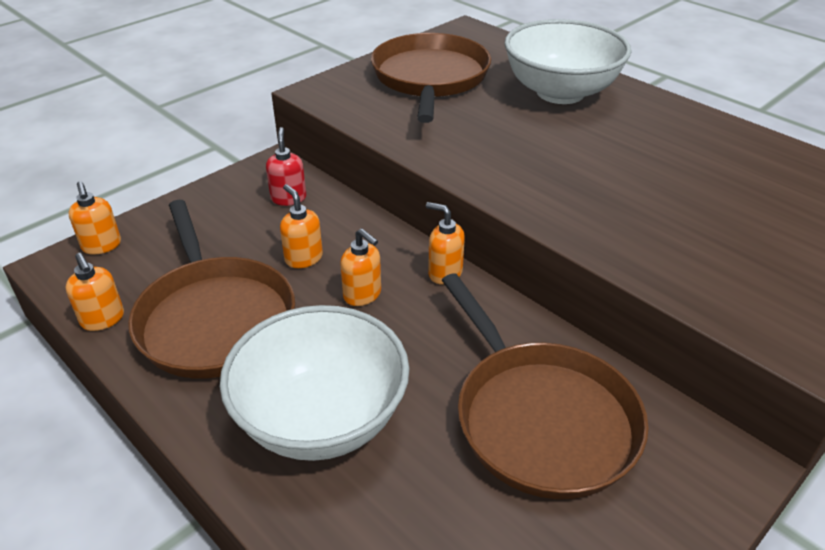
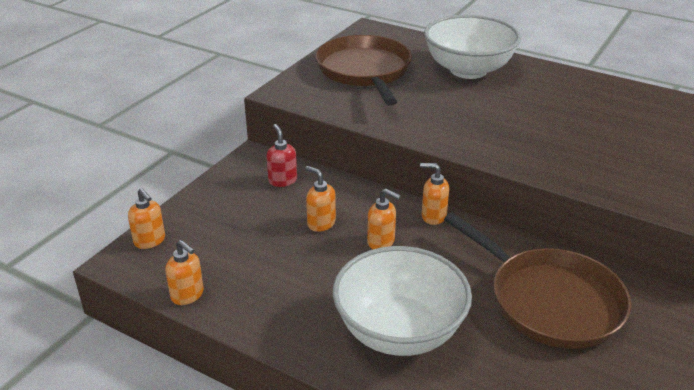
camera: 15 degrees left, 5 degrees down
brown pan [128,200,295,379] -> none

